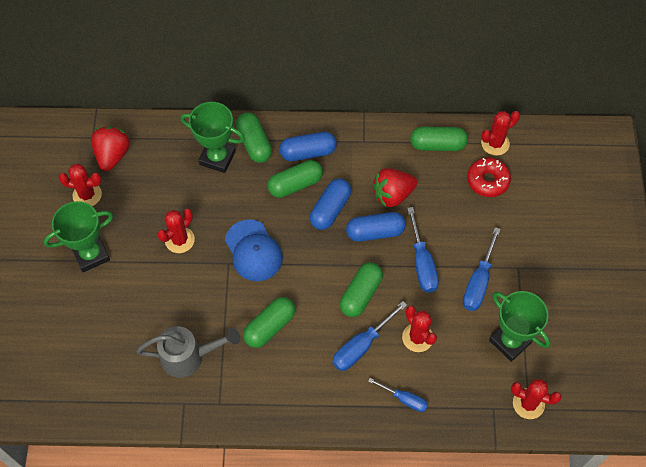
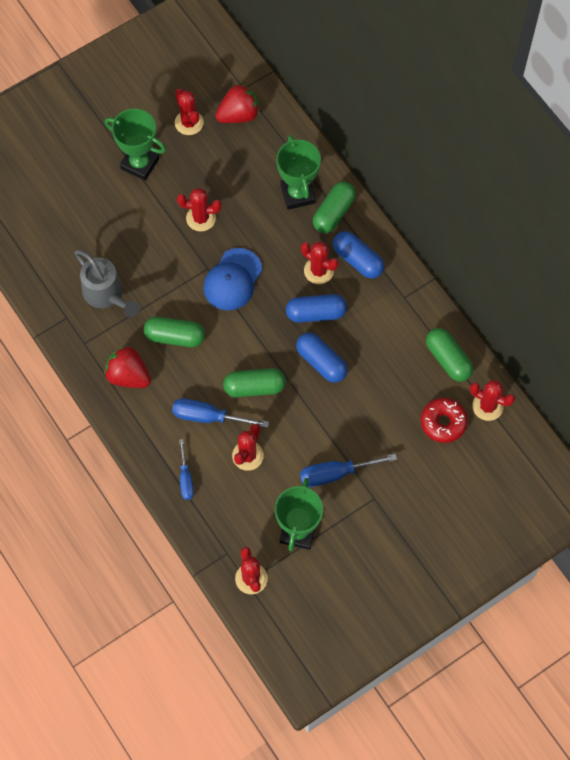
camera: 55 degrees right, 5 degrees up
green capsule [267,160,323,198] -> red cactus [301,241,339,284]
red strawberry [372,168,417,207] -> red strawberry moved to [104,345,151,388]
blue screwdriver [407,207,439,293] -> none

